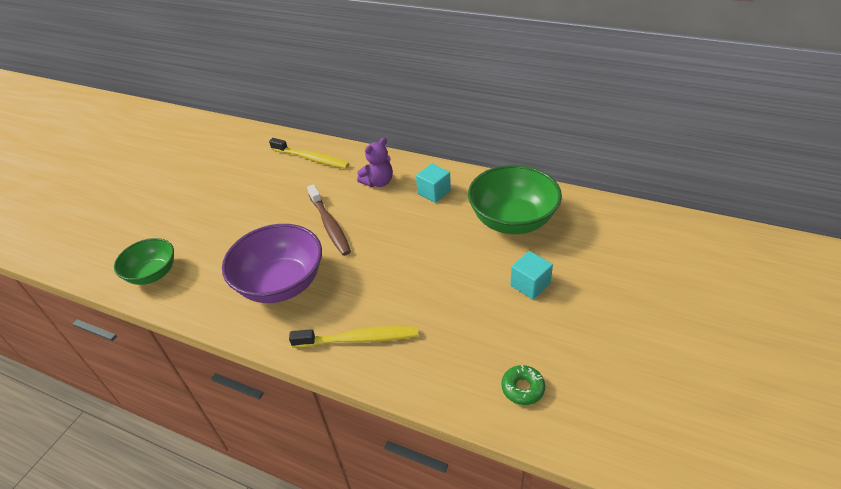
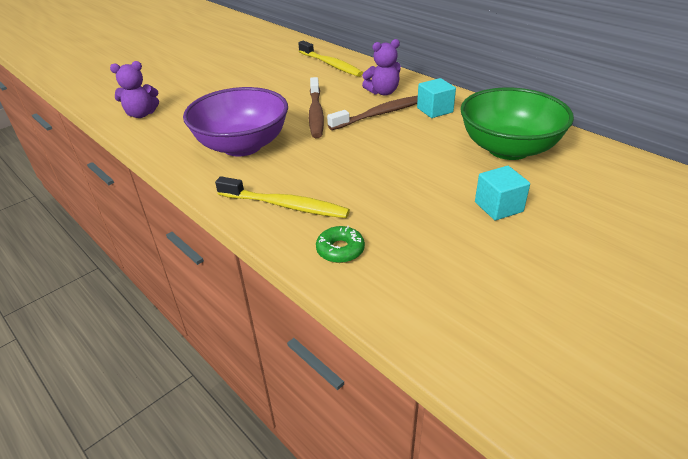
camera: 20 degrees right, 5 degrees down
green bowl [114,238,174,285] -> purple teddy bear [110,61,159,118]
green donut [501,365,545,405] -> green donut moved to [316,226,365,263]
none -> brown toothbrush [327,96,418,130]

